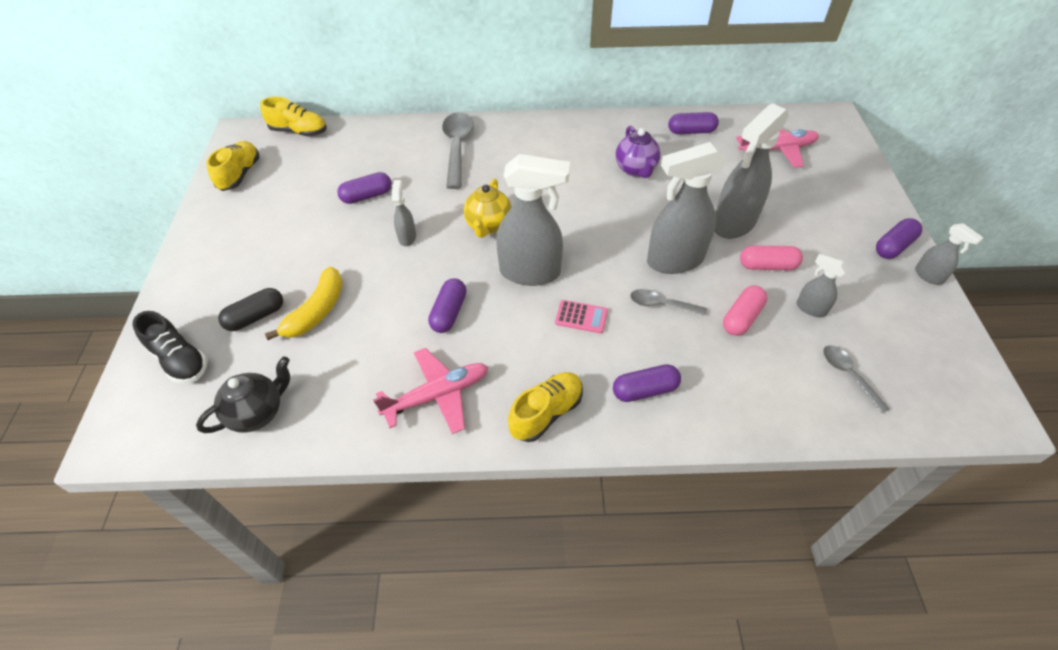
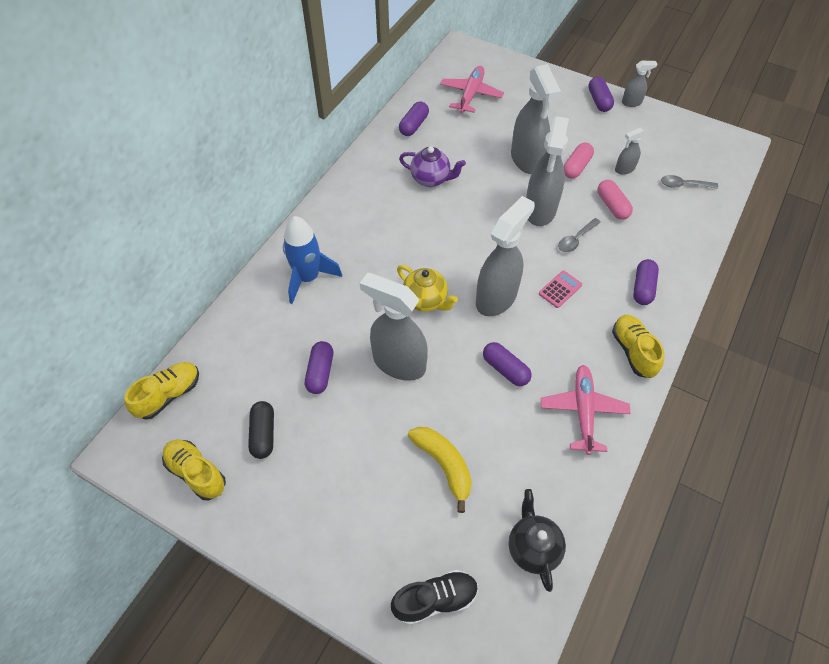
camera: 60 degrees left, 5 degrees up
black capsule [218,288,283,331] -> black capsule moved to [248,401,274,459]
grey spray bottle [392,180,416,246] -> grey spray bottle [360,272,428,381], size x2.09
grey spoon [442,112,474,189] -> blue rocket [283,216,342,304]

